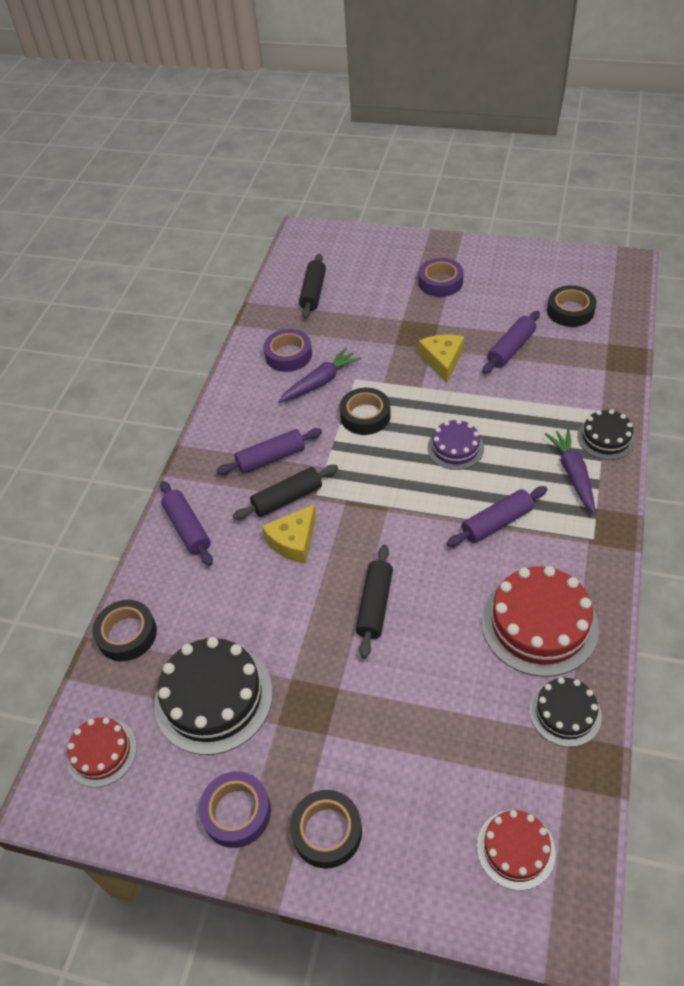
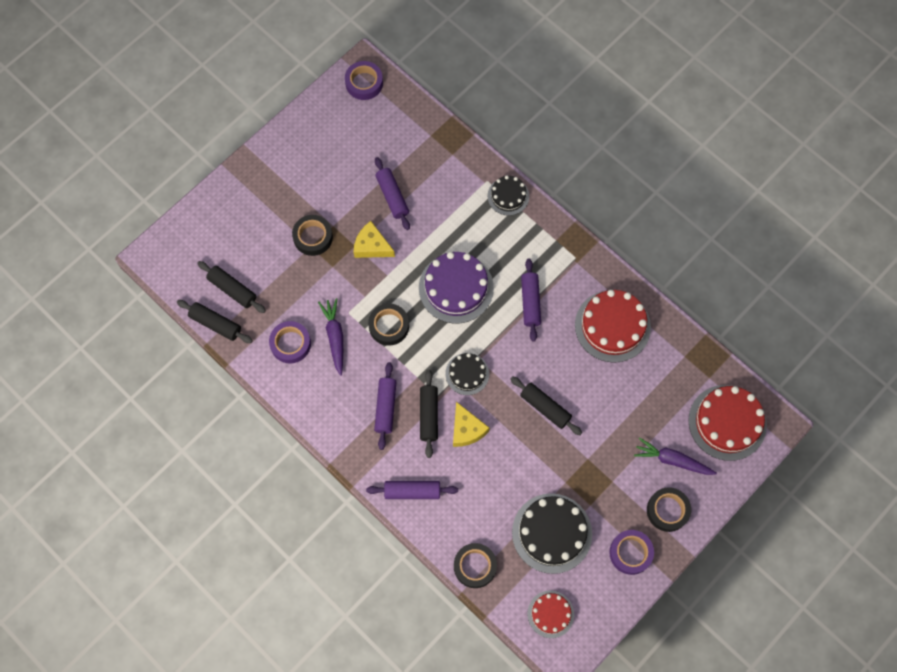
camera: 65 degrees left, 20 degrees up
purple tape [419,258,464,297] -> purple tape moved to [345,61,383,100]
purple cake [428,419,484,470] -> purple cake [419,252,494,324], size x1.75
red cake [477,810,556,891] -> red cake [688,385,767,461], size x1.75
black cake [530,677,602,747] -> black cake moved to [445,353,489,395]
purple carrot [545,429,595,514] -> purple carrot moved to [634,437,717,475]
black tape [547,285,596,327] -> black tape moved to [292,215,333,256]
none -> black rolling pin [177,300,253,343]

